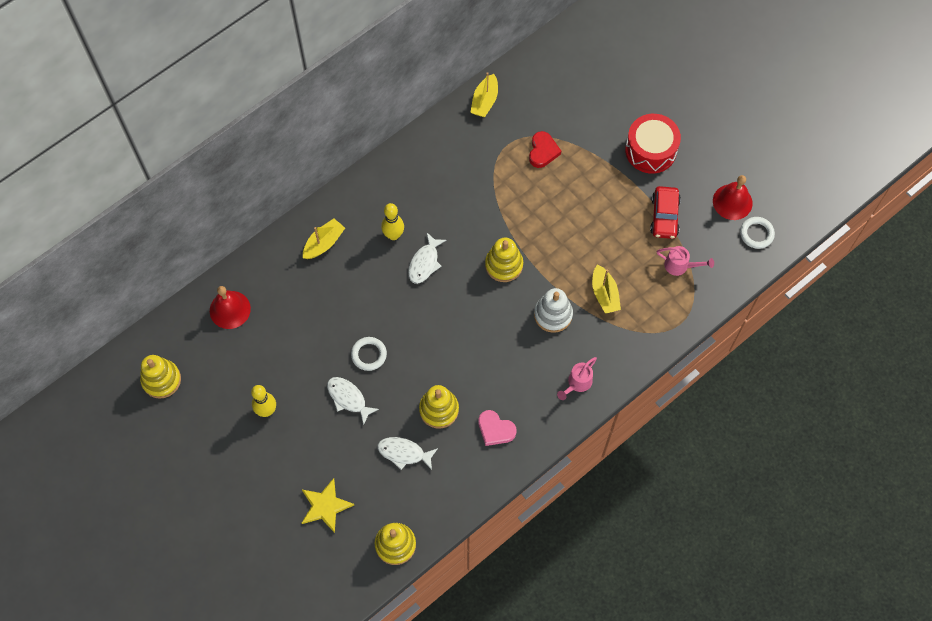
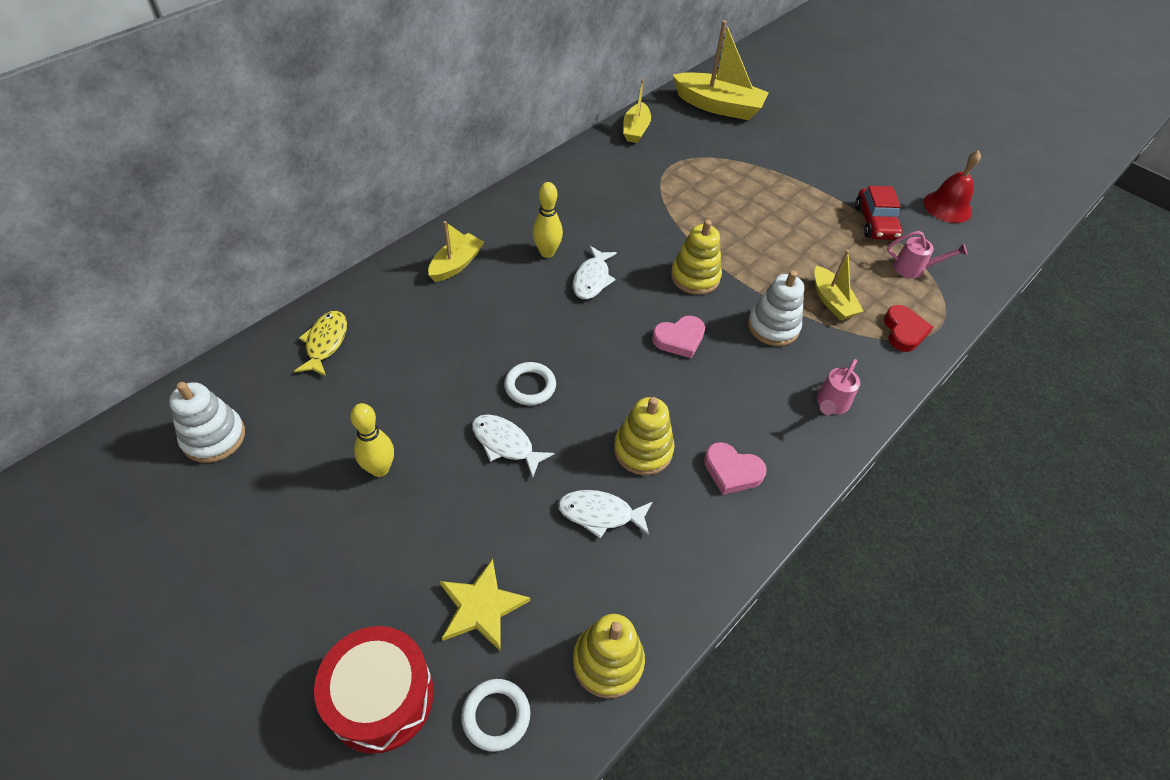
camera: 10 degrees left, 15 degrees down
yellow stacking toy [140,355,181,399] -> white stacking toy [169,382,245,463]
red bell [210,286,251,329] -> yellow fish [294,311,347,376]
red heart [529,131,561,168] -> red heart moved to [884,305,933,352]
red drum [625,114,681,174] -> red drum moved to [314,626,434,754]
white ring [740,217,775,249] -> white ring moved to [461,679,530,752]
none -> pink heart [652,316,705,358]
none -> yellow boat [673,20,769,120]

